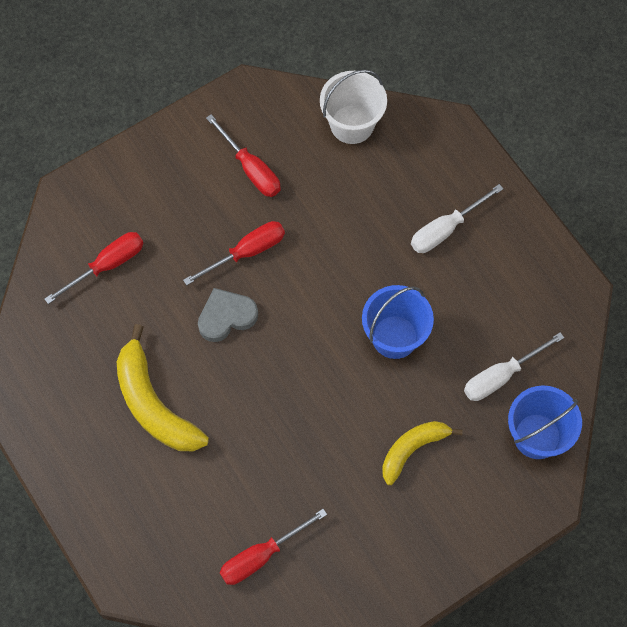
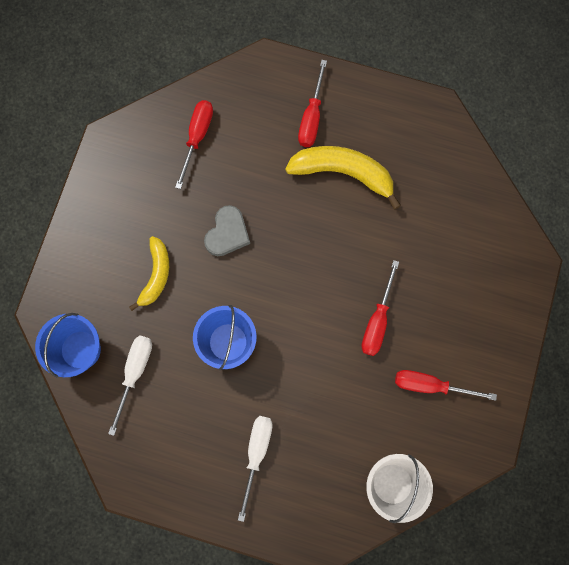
camera: 140 degrees right, 10 degrees up
red screwdriver [45,232,144,304] -> red screwdriver moved to [298,60,327,147]
grey heart [198,288,258,342] -> grey heart moved to [204,205,250,256]

